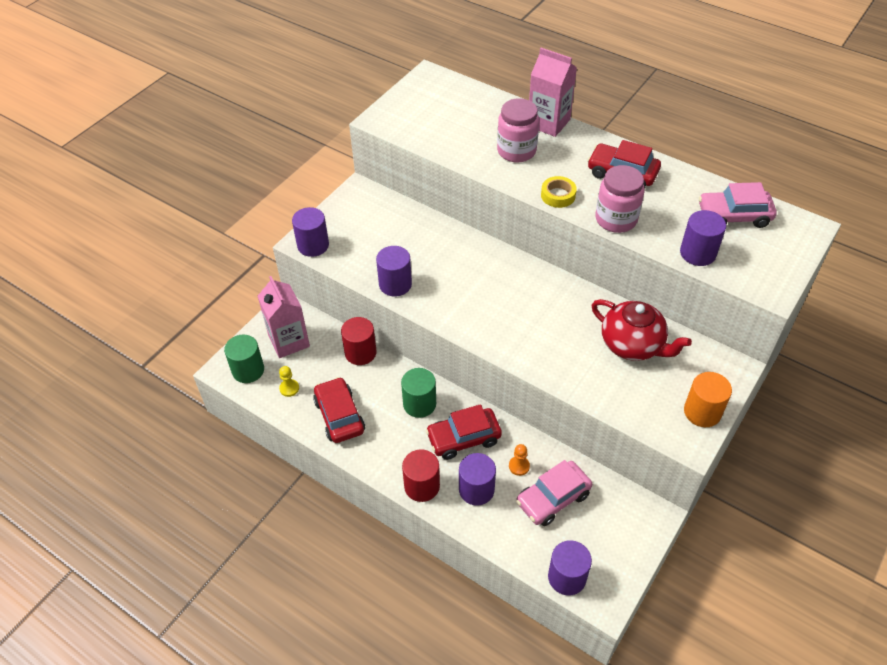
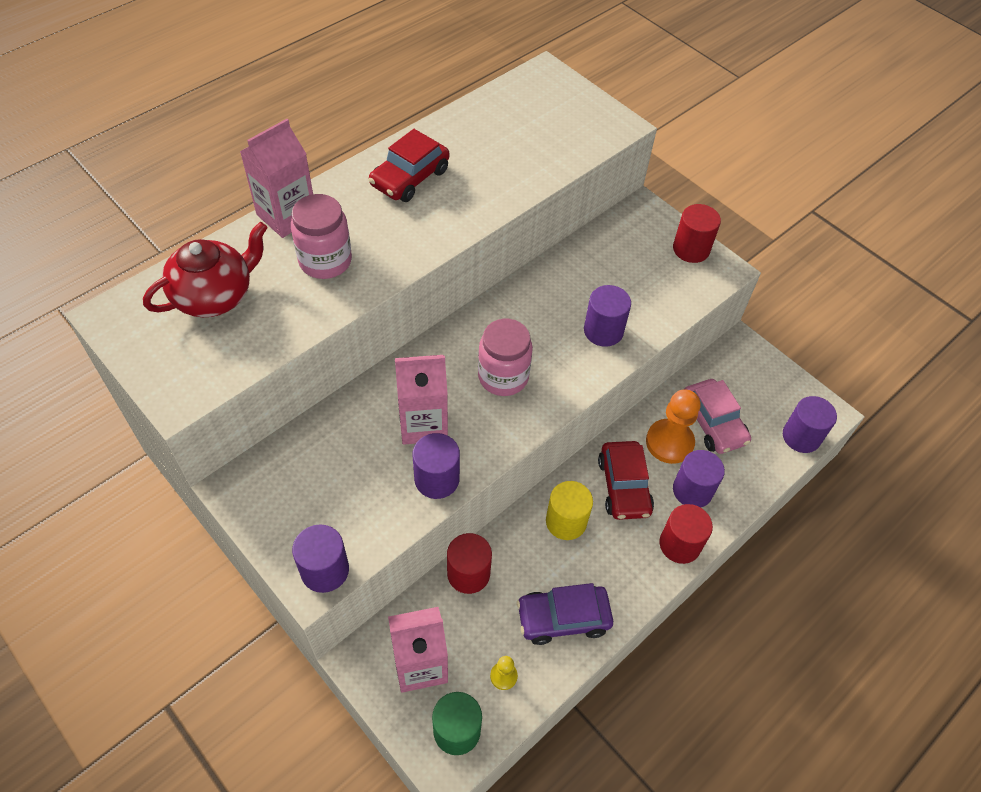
camera: 80 degrees left, 5 degrees up
red car [313,377,365,443] -> purple car [517,583,613,645]
green cylinder [401,368,436,418] -> yellow cylinder [546,481,593,540]
orange pawn [509,444,530,476] -> orange pawn [646,389,701,464], size x2.06
yellow tape [541,176,577,208] -> none
red teapot [592,299,692,361] -> red teapot moved to [143,222,268,317]
pink jar [596,165,645,233] -> pink jar moved to [478,319,533,396]
purple cylinder [680,210,726,266] -> purple cylinder moved to [584,285,631,347]
orange cylinder [684,372,732,427] -> red cylinder [673,204,721,263]
pink car [699,182,777,228] -> none
none -> pink carton [395,355,448,445]

